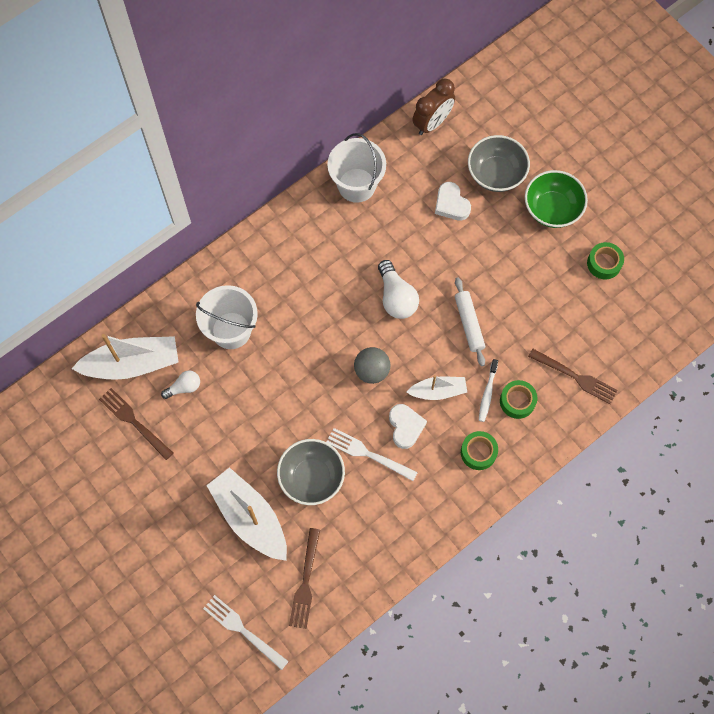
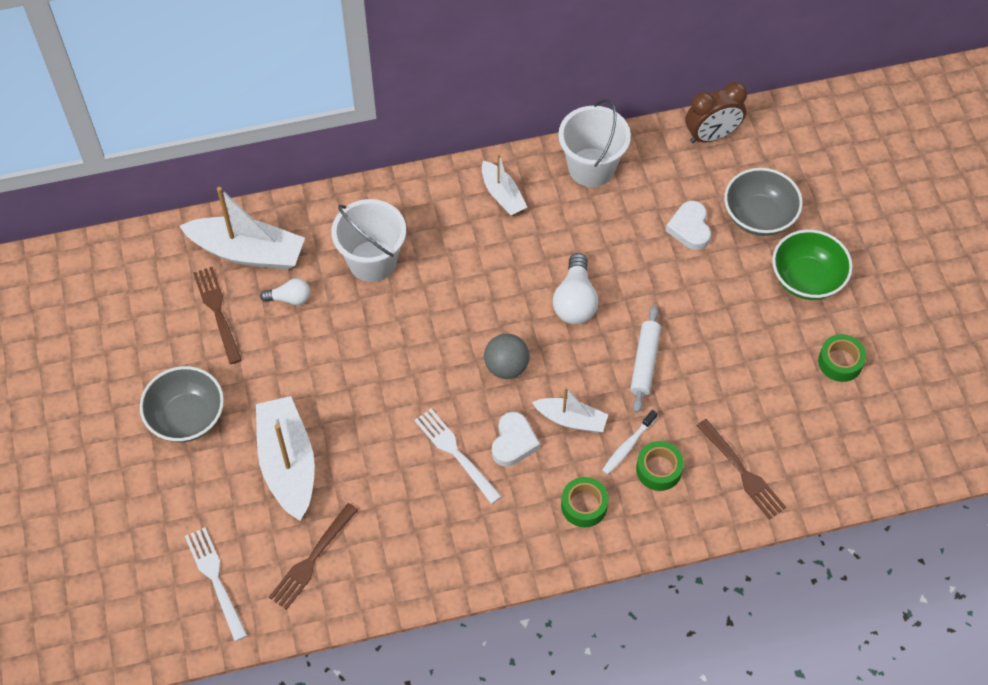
camera: 25 degrees right, 10 degrees down
grey bowl [277,439,345,505] -> grey bowl moved to [140,366,224,442]
none -> white boat [482,154,527,216]

